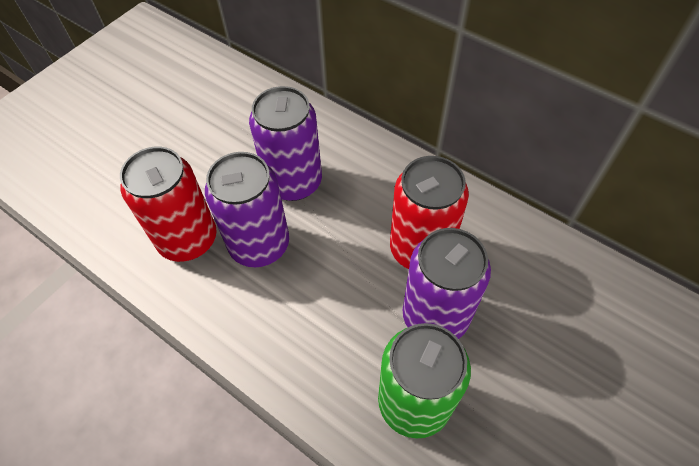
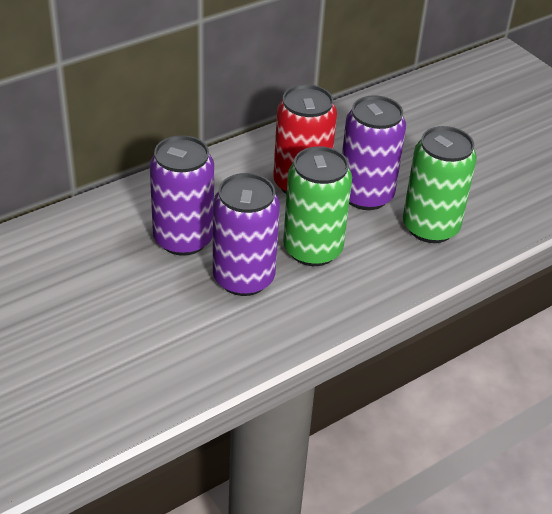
camera: 75 degrees left, 15 degrees down
red can [120,147,217,262] -> none
none -> green can [283,146,352,266]

